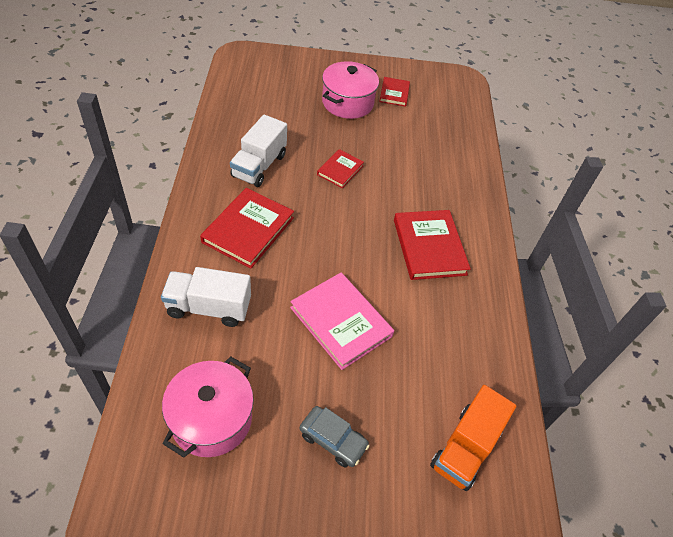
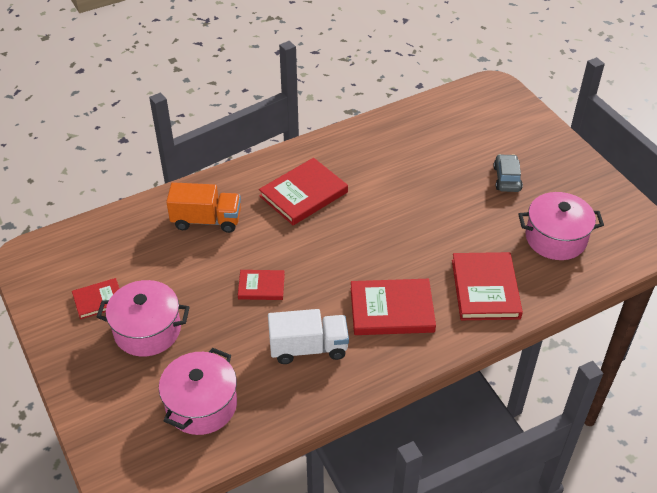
camera: 115 degrees left, 5 degrees down
white truck [161,267,251,327] -> red book [452,252,523,320]
pink book [290,273,394,370] -> none
orange truck [430,385,516,491] -> orange truck moved to [166,182,241,233]
none -> pink pot [159,348,237,435]

